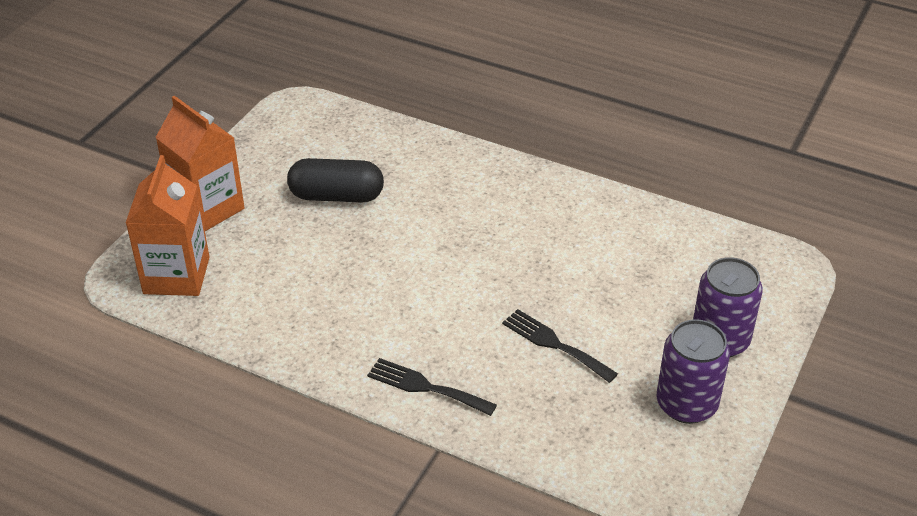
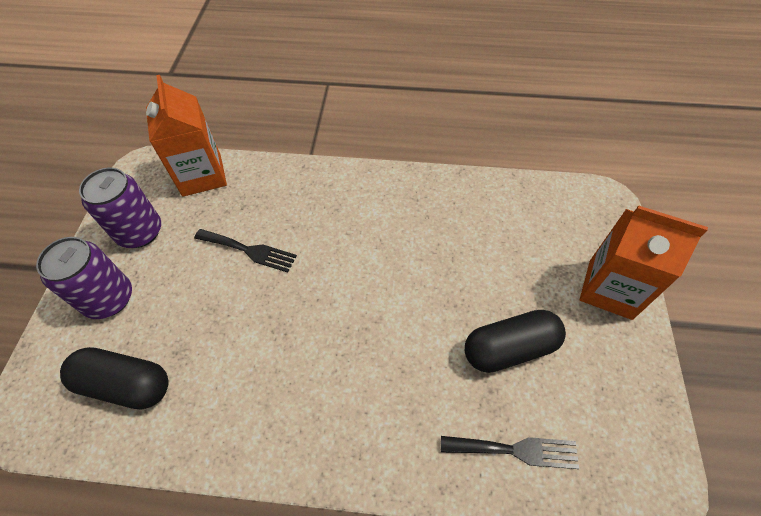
camera: 160 degrees right, 15 degrees up
orange carton [126,155,210,296] -> orange carton moved to [146,75,227,197]
black fork [367,358,497,416] -> black fork moved to [441,436,579,469]
none -> black capsule [60,347,169,410]

